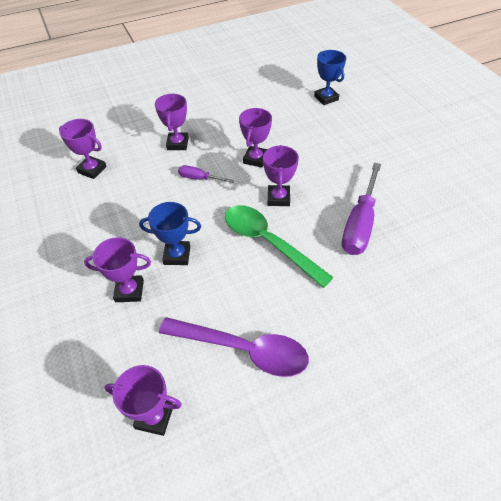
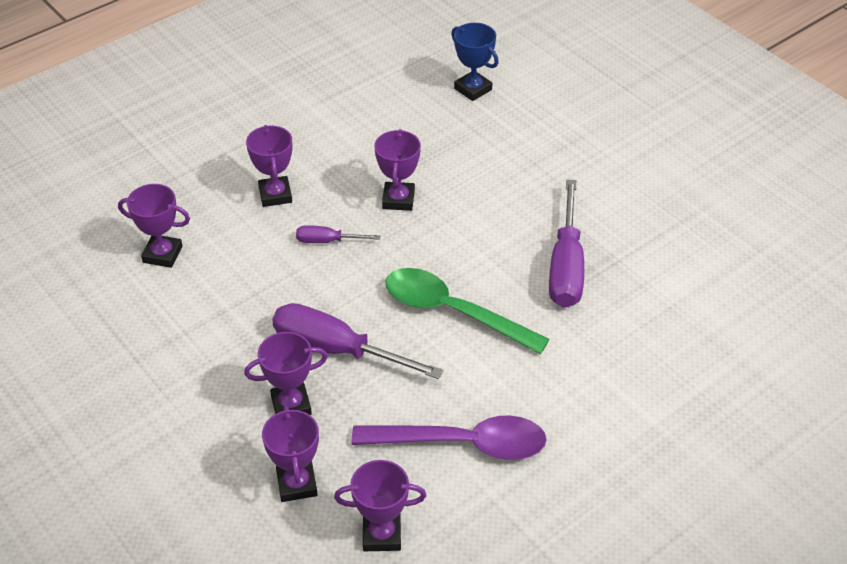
camera: 15 degrees left, 5 degrees down
blue trophy [139,202,201,265] -> purple screwdriver [272,303,443,379]
purple trophy [263,145,299,206] -> purple trophy moved to [262,406,319,502]

